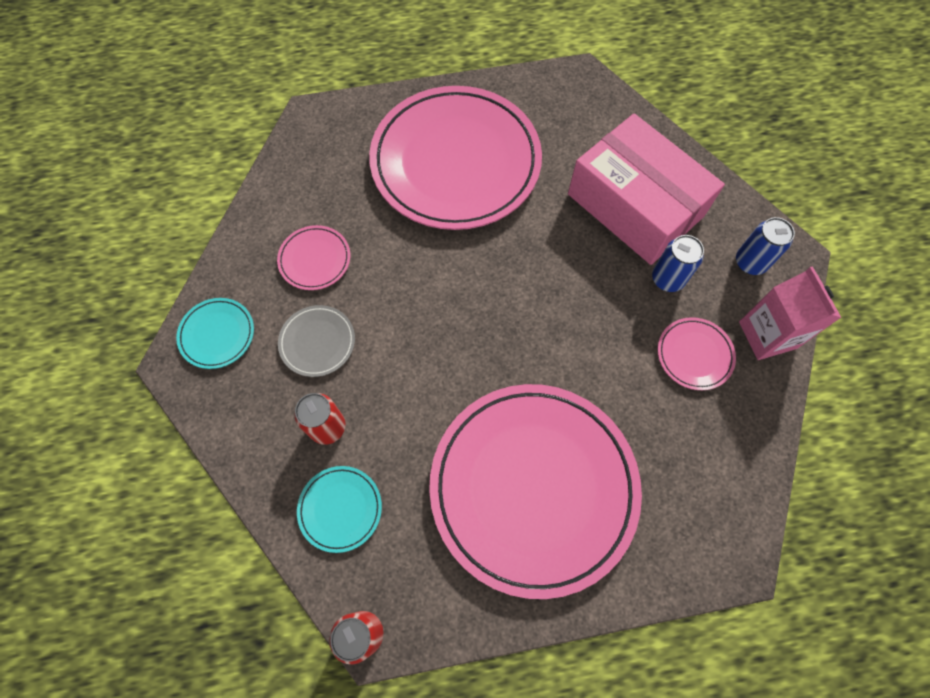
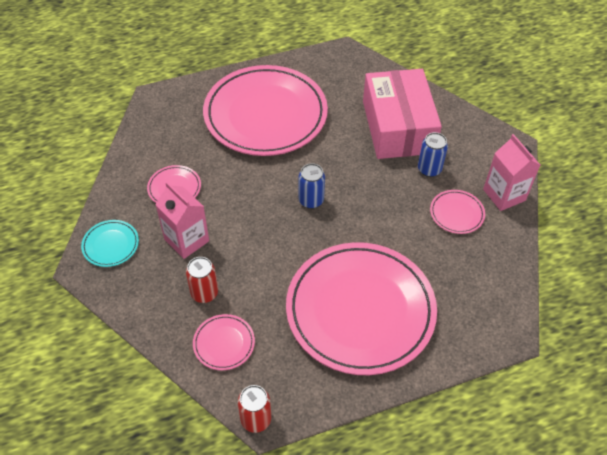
camera: 10 degrees left, 15 degrees down
grey plate [278,305,355,377] -> pink carton [155,182,209,259]
turquoise plate [297,466,382,553] -> pink plate [193,314,255,370]
pink box [568,113,725,265] -> pink box turned 45 degrees clockwise [363,69,442,159]
blue can [736,217,795,275] -> blue can moved to [298,163,325,209]

